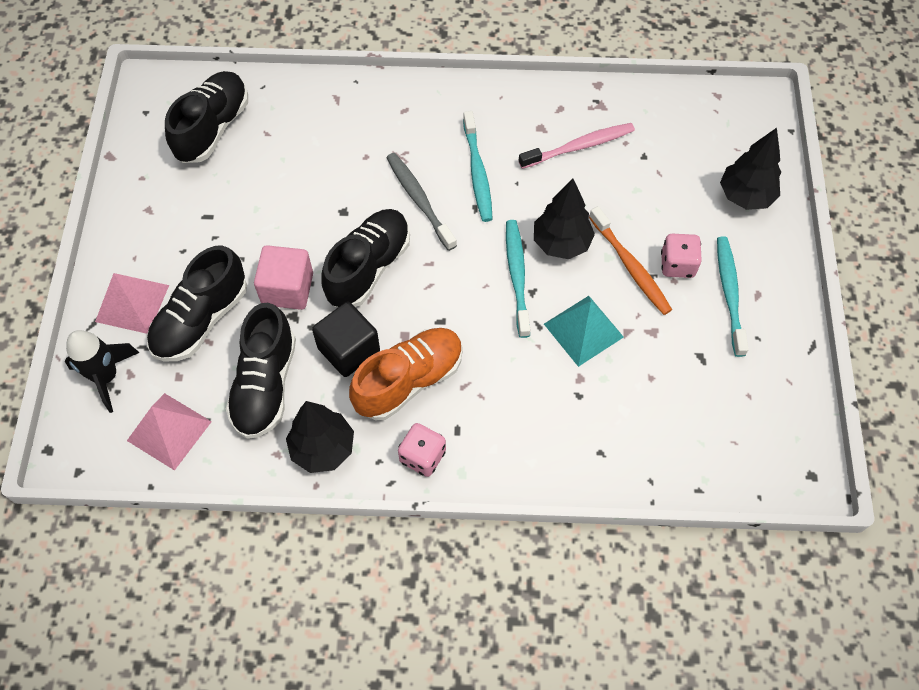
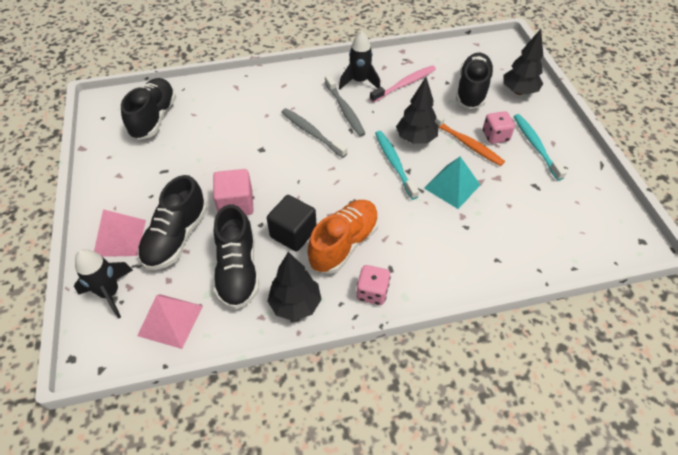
camera: 15 degrees left, 10 degrees down
black shoe [321,209,410,307] -> black shoe moved to [456,53,494,109]
turquoise toothbrush [463,111,493,222] -> grey toothbrush [325,75,366,137]
none -> black rocket [339,31,380,89]

